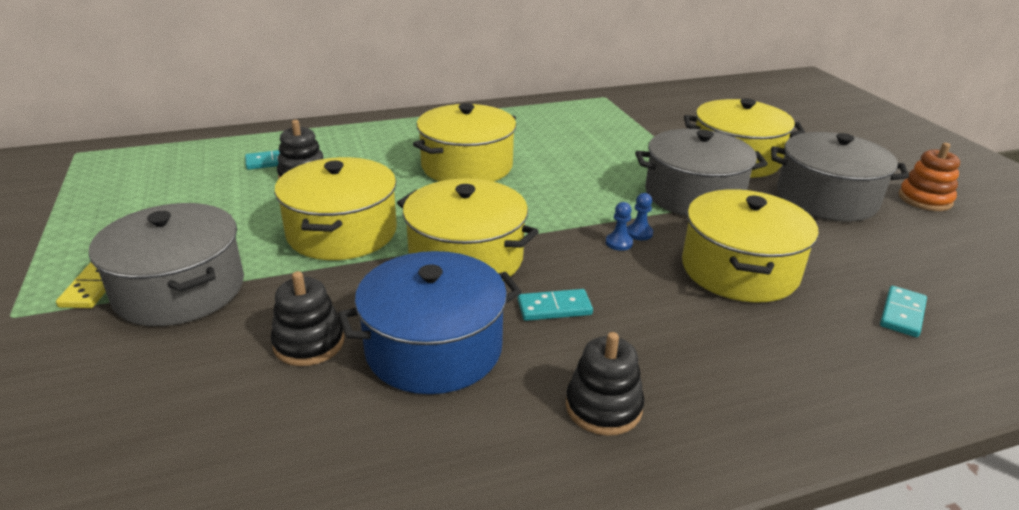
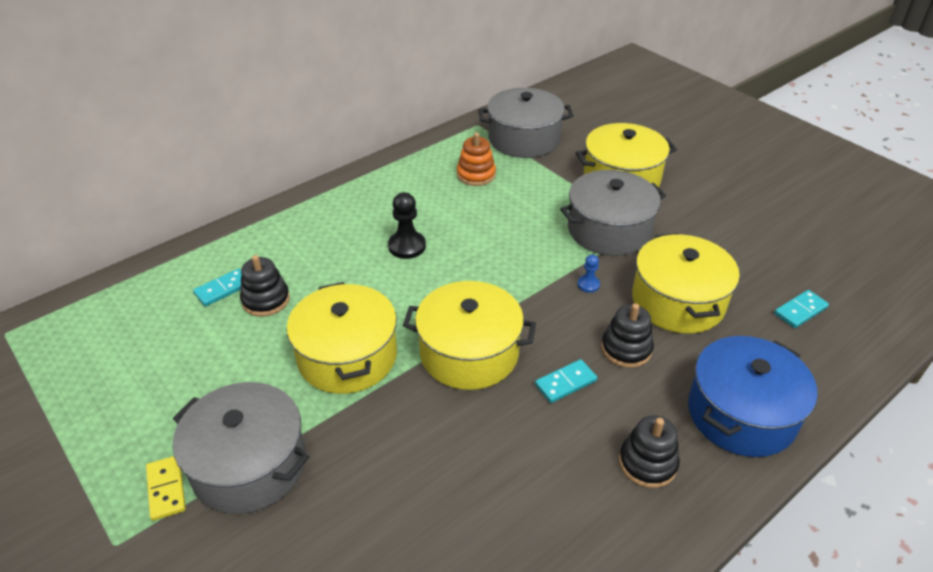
camera: 20 degrees left, 10 degrees up
black stacking toy [271,271,345,366] -> black stacking toy moved to [601,303,654,368]
blue pot [338,251,522,394] -> blue pot moved to [688,336,818,457]
yellow pot [413,103,516,182] -> black pawn [388,192,426,259]
blue pawn [606,202,633,251] -> none
grey pot [771,132,909,221] -> grey pot moved to [478,88,574,158]
turquoise domino [880,286,927,337] -> turquoise domino turned 45 degrees clockwise [774,290,829,328]
orange stacking toy [898,143,960,211] -> orange stacking toy moved to [457,133,496,186]

